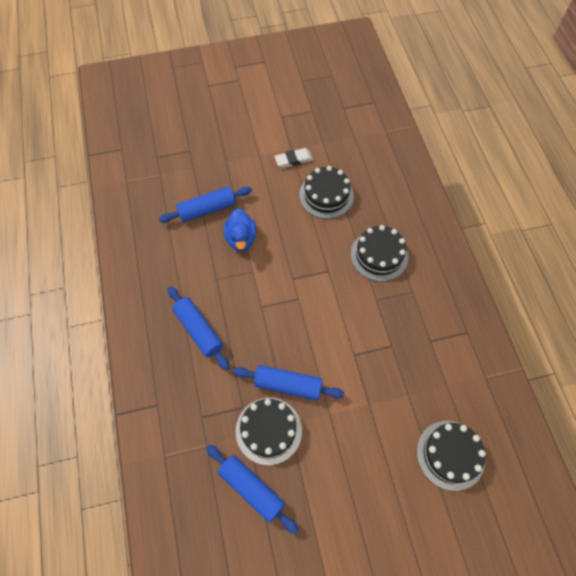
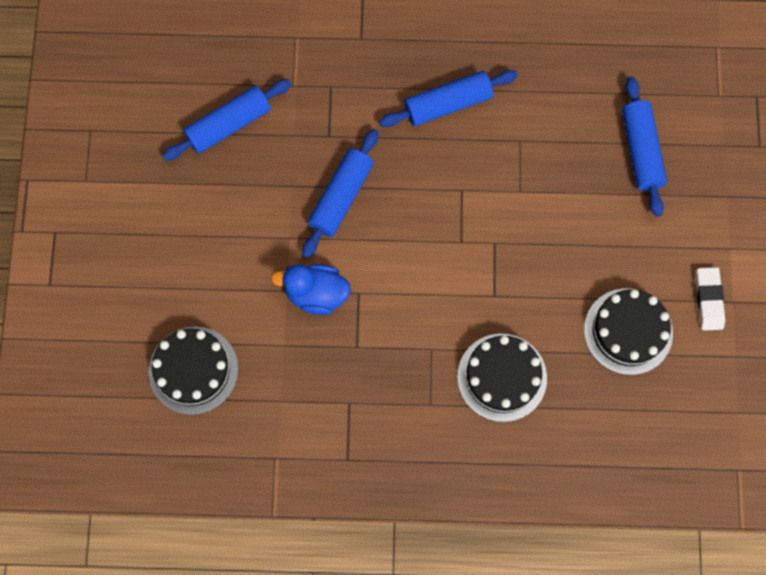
camera: 105 degrees right, 10 degrees up
blue duck [224,208,256,251] -> blue duck moved to [271,264,351,315]
black cake [236,398,302,465] -> none

